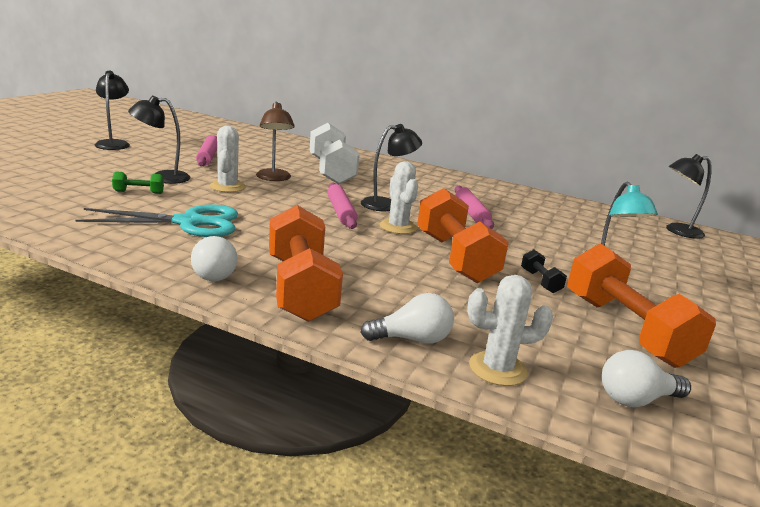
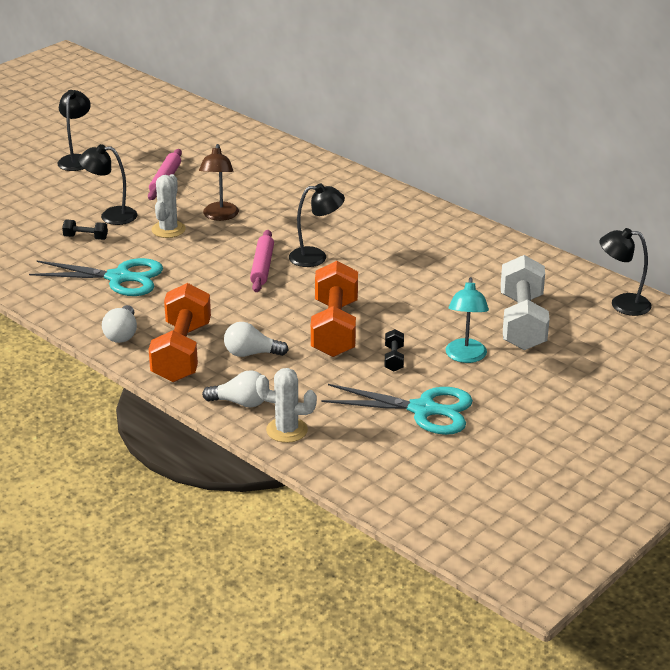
camera: 20 degrees right, 10 degrees up
green dumbbell [112,172,164,194] -> black dumbbell [62,220,108,240]
white dumbbell [310,123,360,185] -> white dumbbell moved to [501,255,550,350]
white cactus [380,161,418,234] -> none
pink rolling pin [455,186,494,229] -> none
orange dumbbell [567,244,716,368] -> turquoise scissors [322,384,473,435]
white light bulb [602,350,691,407] -> white light bulb moved to [224,322,289,357]

